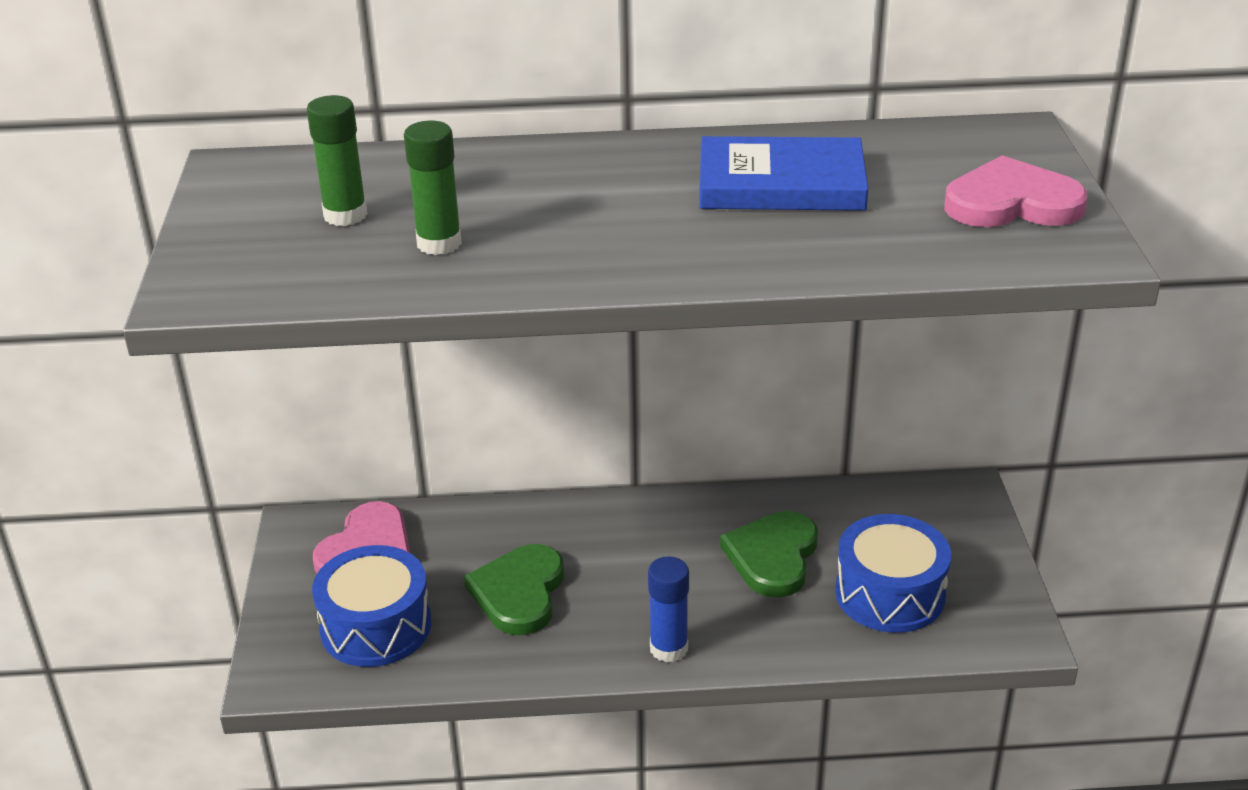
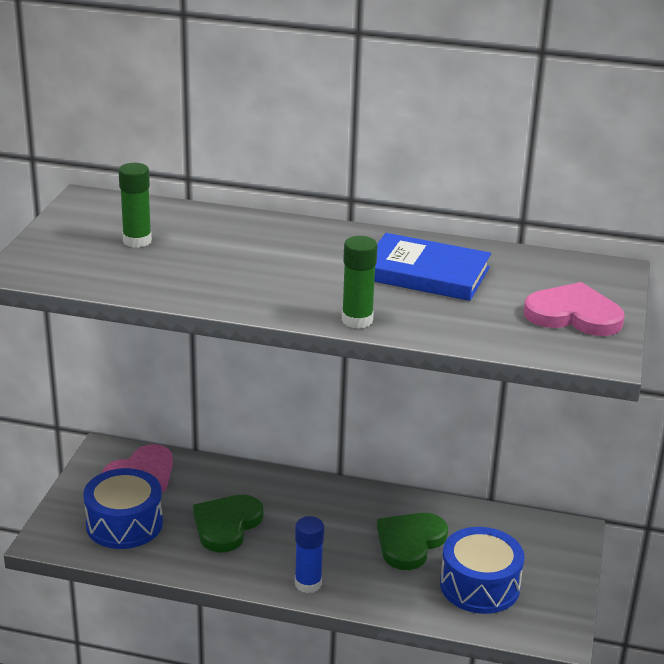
camera: 15 degrees right, 5 degrees down
green glue stick [404,121,462,255] -> green glue stick moved to [342,236,378,329]

